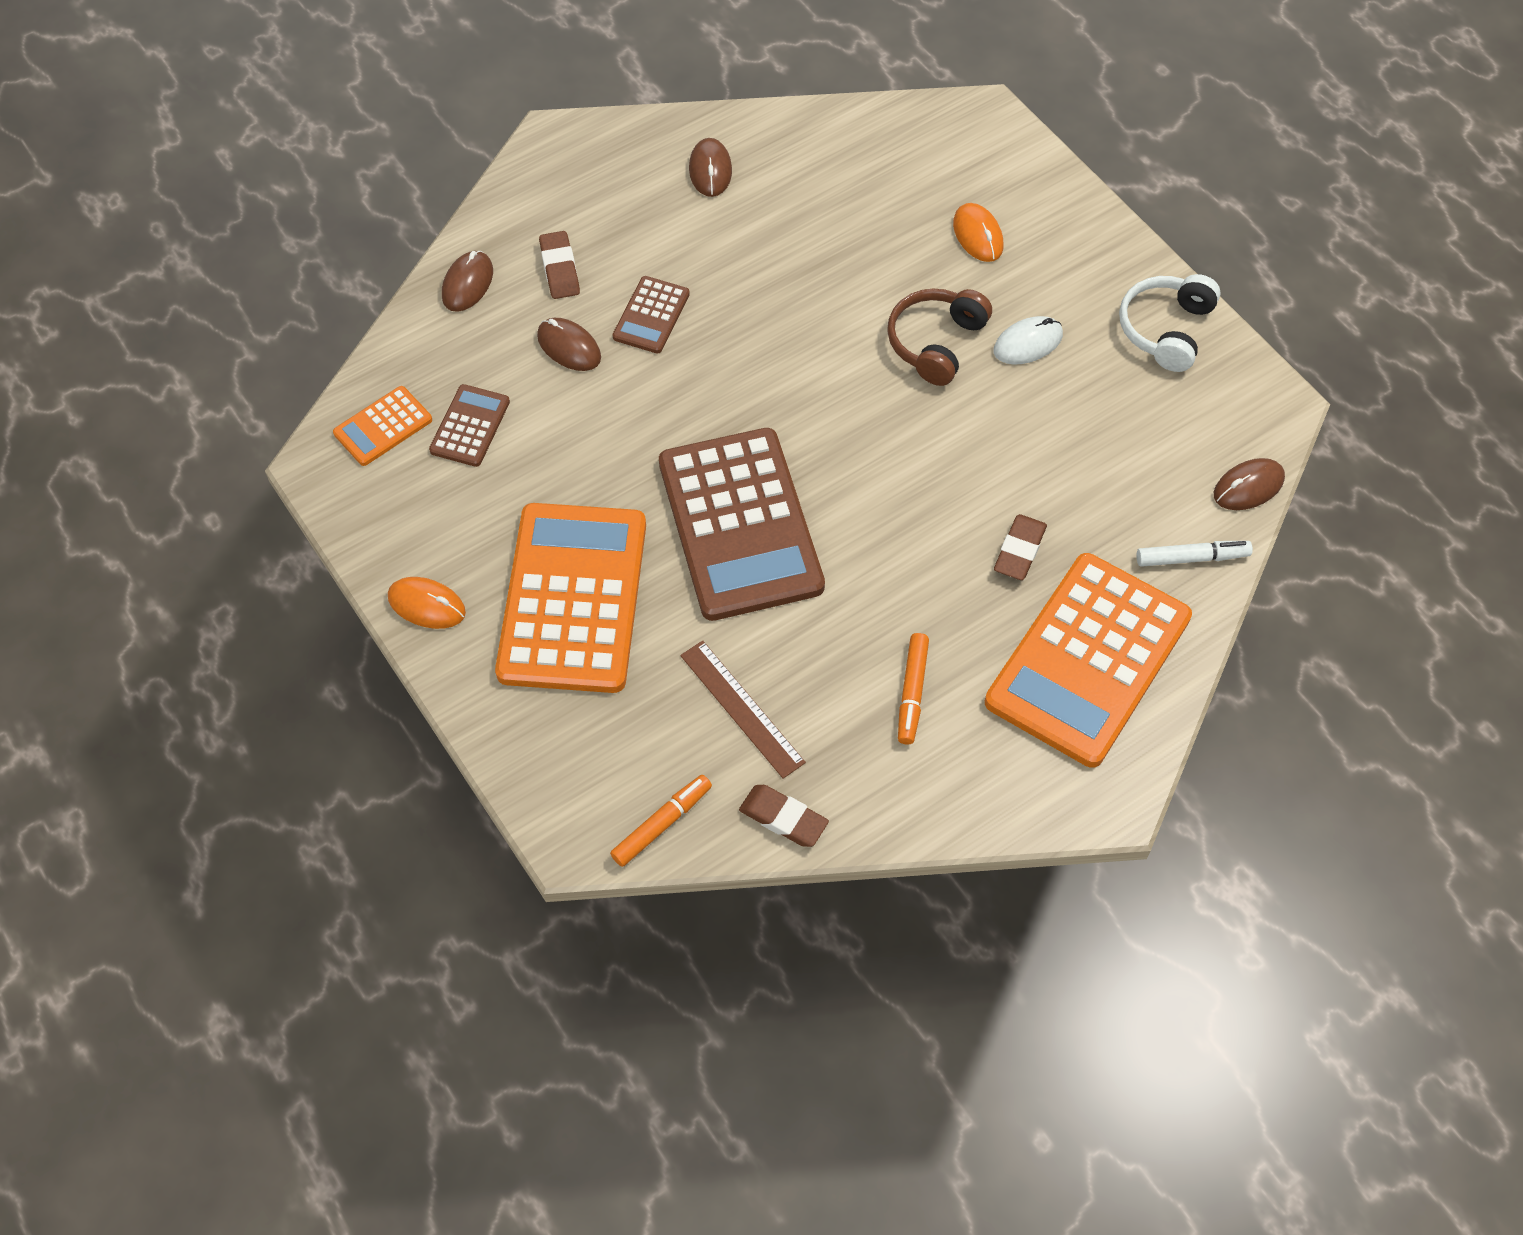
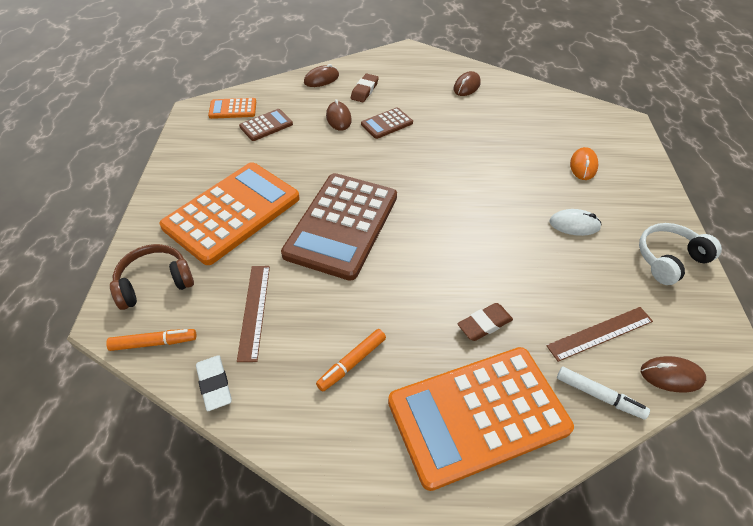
camera: 35 degrees right, 10 degrees down
orange mouse [388,577,466,629] -> none
brown eraser [739,785,829,847] -> white eraser [196,355,232,411]
brown headphones [887,289,992,386] -> brown headphones moved to [110,244,194,310]
none -> brown ruler [546,307,653,362]

